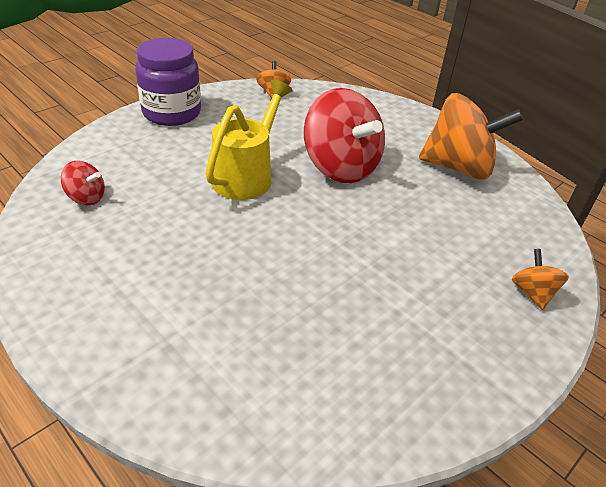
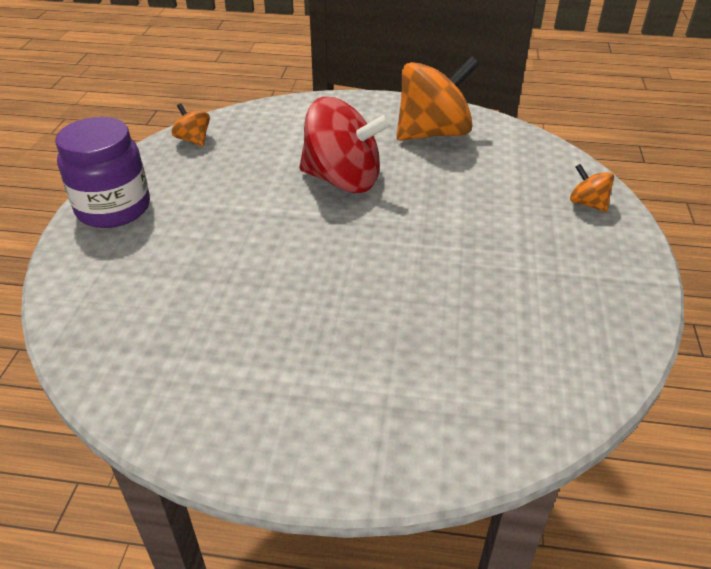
camera: 35 degrees left, 0 degrees up
red spinning top [61,161,105,205] -> none
yellow watering can [205,80,293,200] -> none

